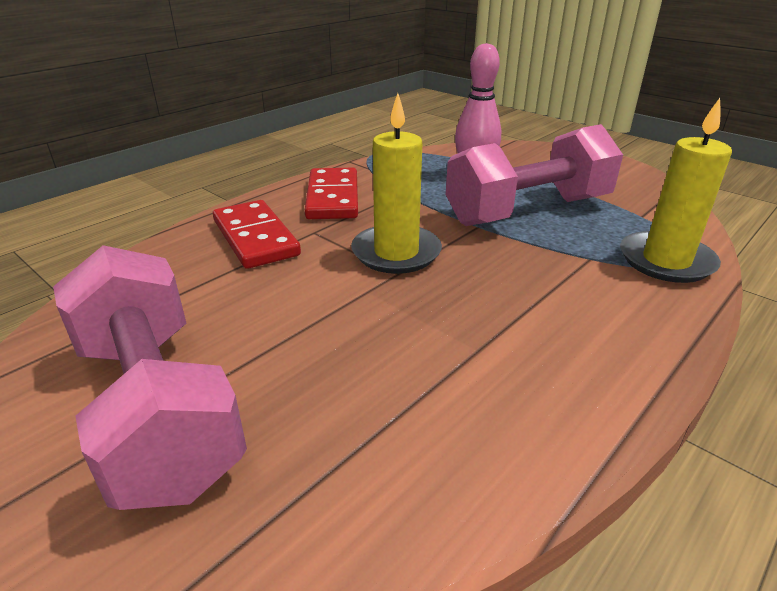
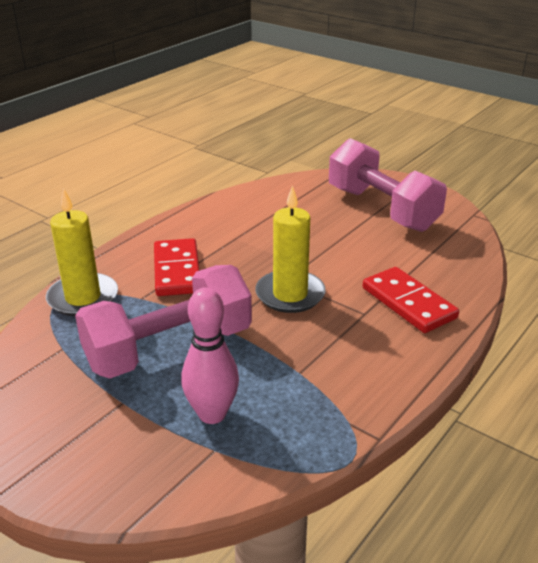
camera: 175 degrees right, 0 degrees up
red domino [305,168,358,219] -> red domino moved to [154,238,200,296]

